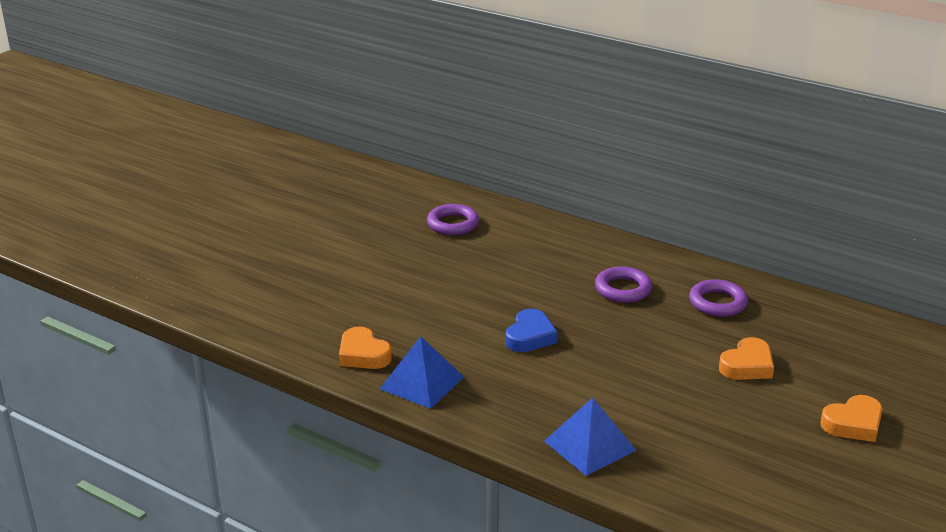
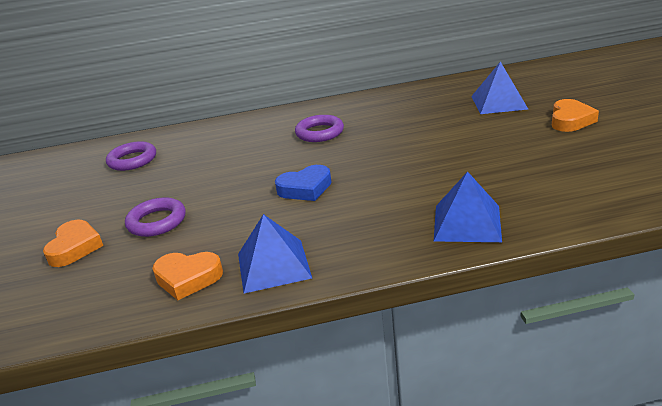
camera: 40 degrees left, 0 degrees up
blue heart [505,309,558,352] -> blue heart turned 90 degrees clockwise [275,165,331,201]
purple ring [689,279,748,317] -> purple ring moved to [125,197,186,237]
orange heart [719,337,774,380] -> orange heart moved to [43,220,103,267]
none -> blue pyramid [471,61,528,114]

